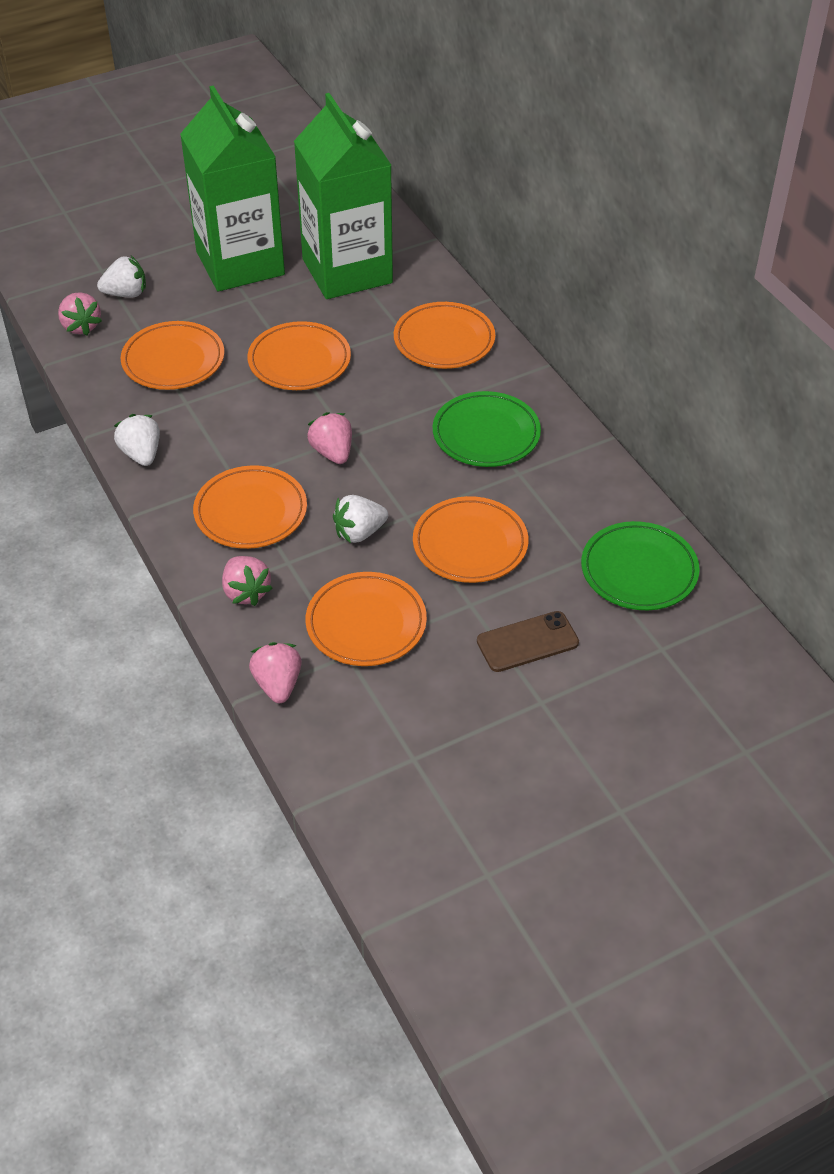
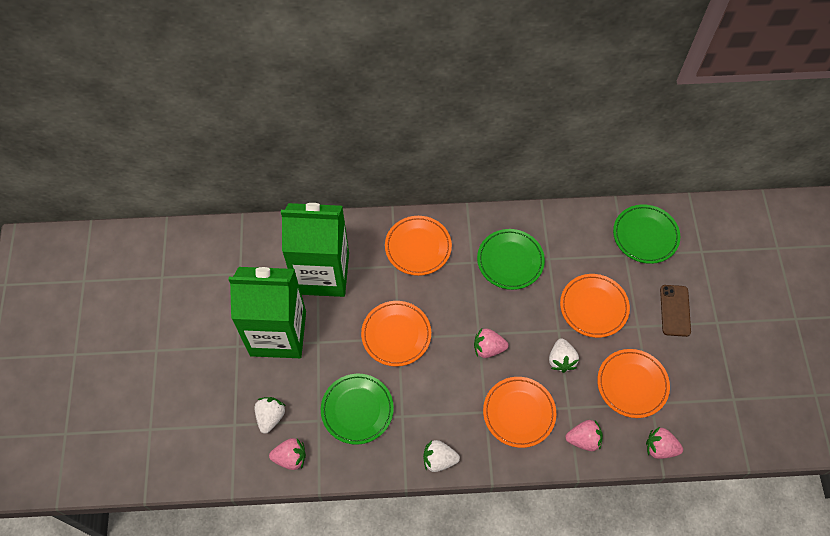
camera: 65 degrees left, 15 degrees up
orange plate [121,321,224,390] -> green plate [321,374,394,445]

